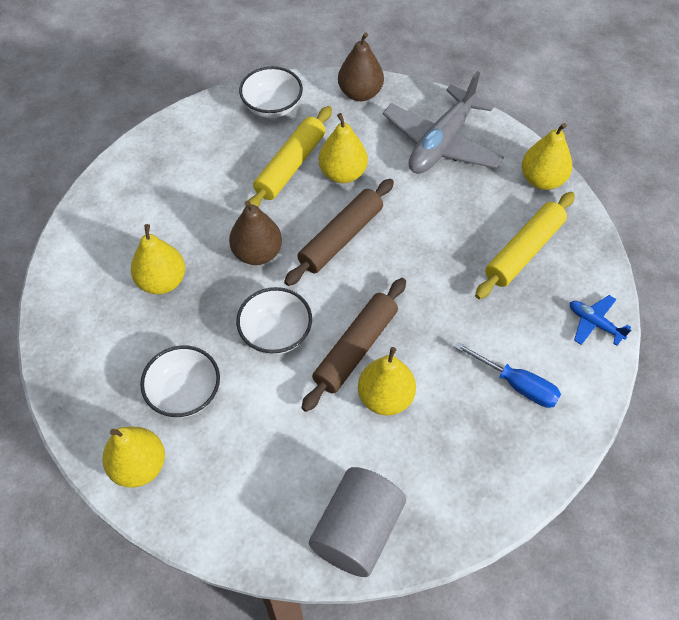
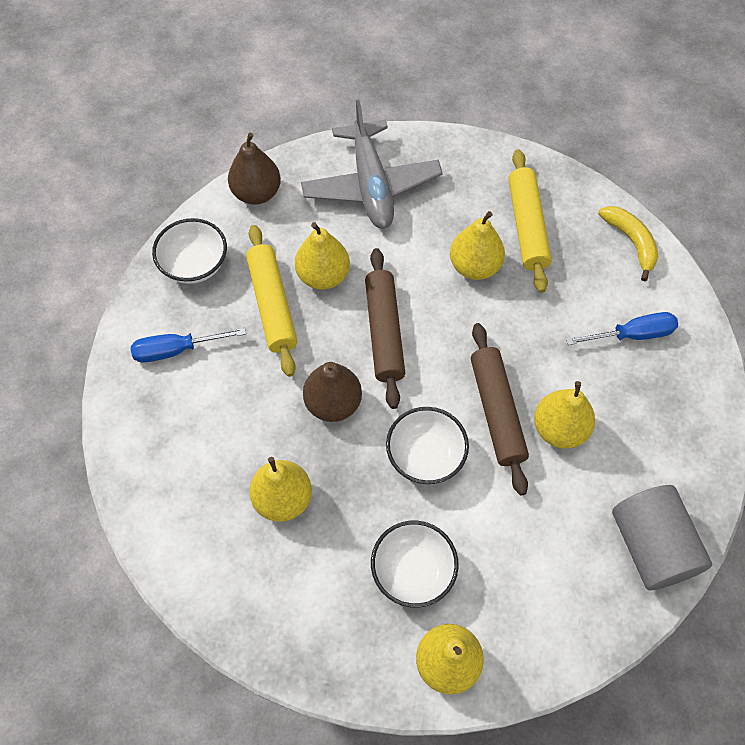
camera: 45 degrees left, 5 degrees up
yellow pear [522,123,572,190] -> yellow pear moved to [450,211,505,280]
blue plane [570,295,631,346] -> yellow banana [598,206,658,281]
none -> blue screwdriver [131,328,246,363]

